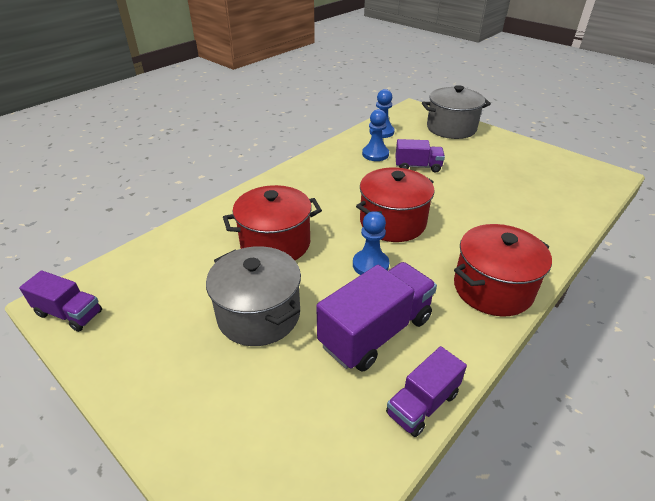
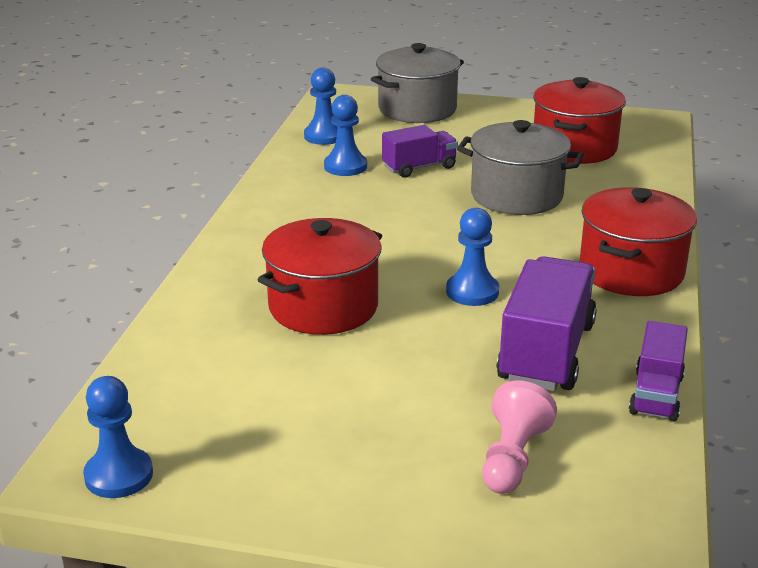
camera: 30 degrees left, 10 degrees down
purple truck [19,270,102,332] -> blue pawn [83,376,153,498]
grey pot [206,246,301,346] -> grey pot moved to [457,120,584,215]
red pot [356,167,434,242] -> red pot moved to [533,77,626,164]
none -> pink pawn [482,380,557,494]

